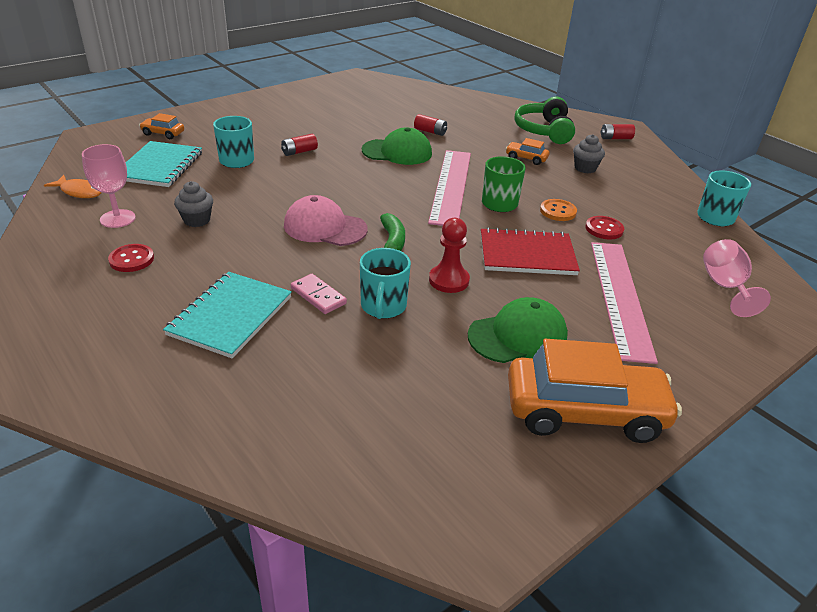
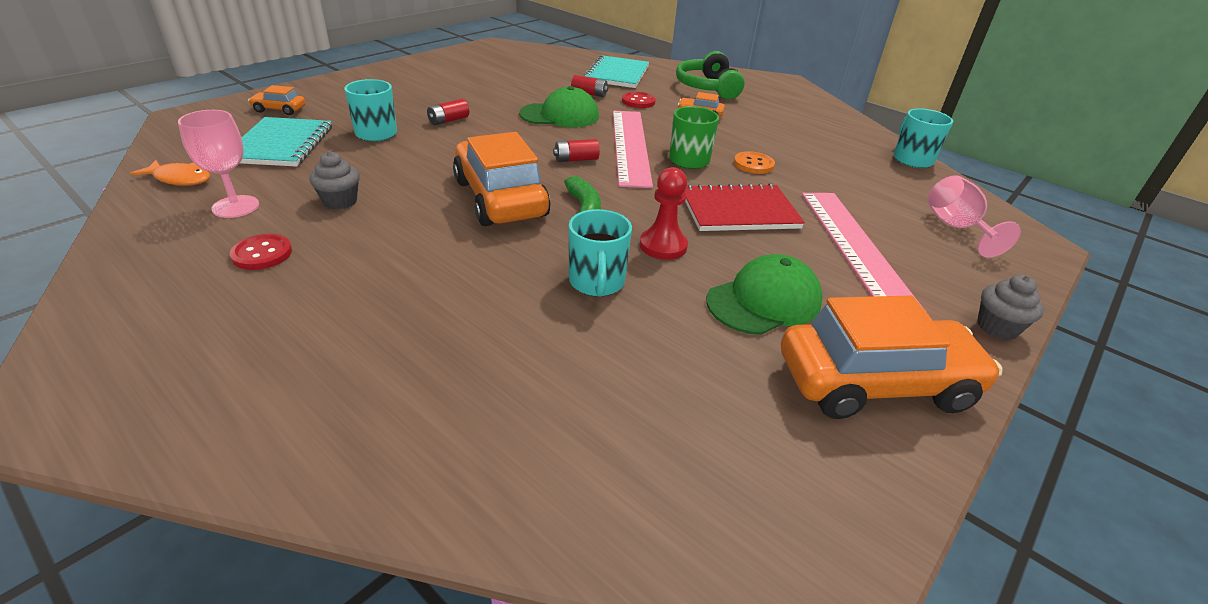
camera: 10 degrees left, 0 degrees up
turquoise notebook [163,272,292,358] -> turquoise notebook moved to [584,55,649,88]
pink cap [284,195,368,246] -> orange car [453,132,550,226]
pink domino [291,274,347,314] -> none
grey cupcake [573,134,605,174] -> grey cupcake moved to [977,275,1044,340]
red button [585,216,624,239] -> red button moved to [622,92,656,108]
red battery [601,124,635,139] -> red battery moved to [553,139,600,162]

